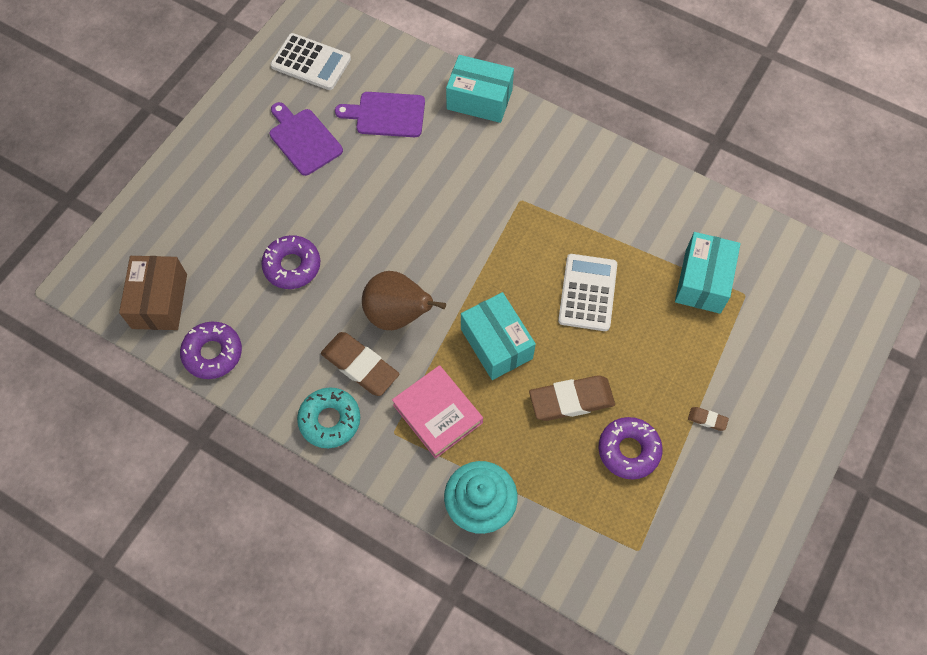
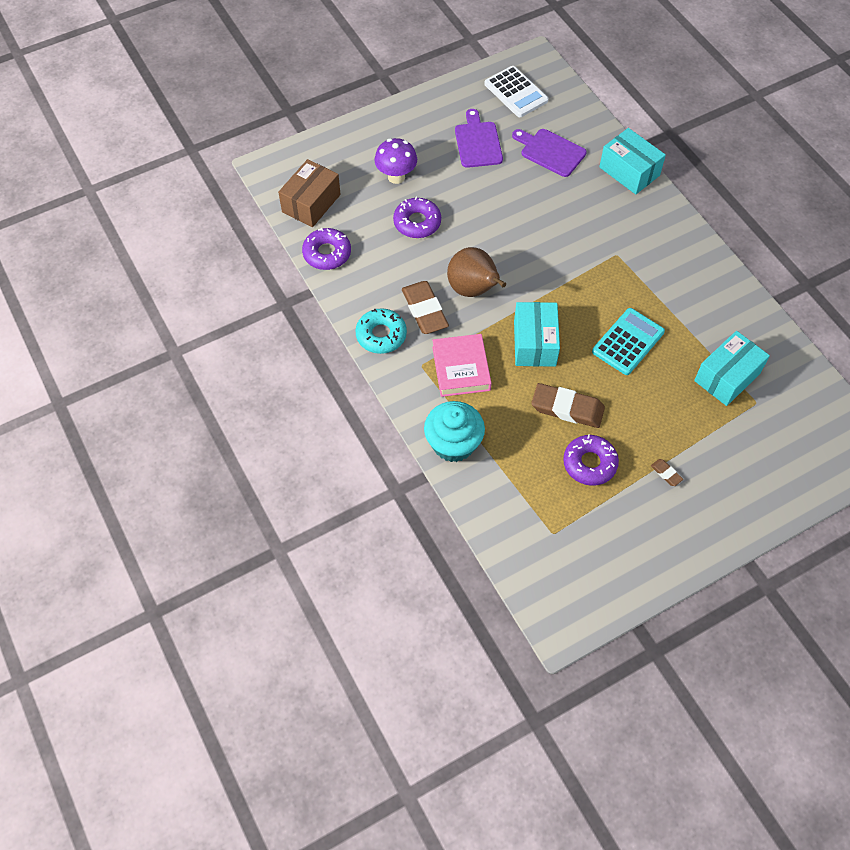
camera: 30 degrees right, 5 degrees down
white calculator [558,254,617,331] -> turquoise calculator [592,308,665,375]
none -> purple mushroom [374,138,417,184]

